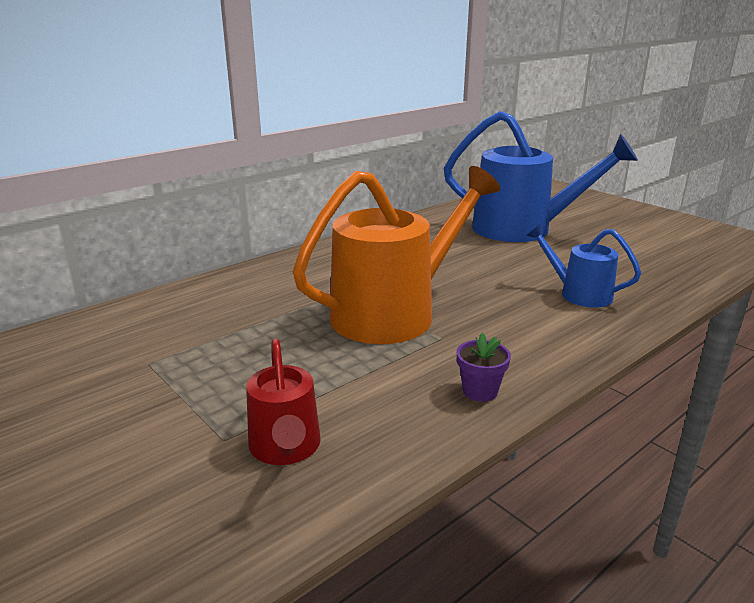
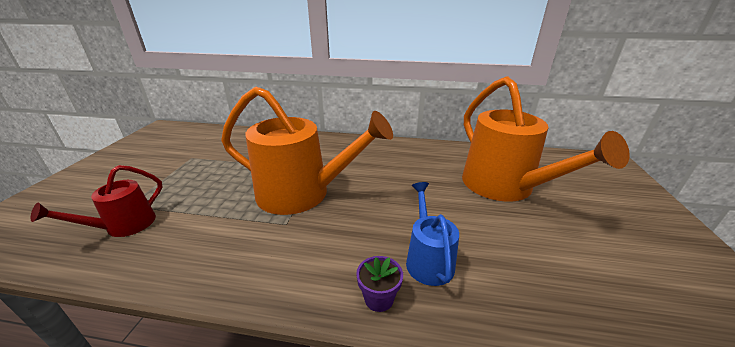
camera: 50 degrees right, 5 degrees up
blue watering can [444,111,638,242] -> orange watering can [462,76,630,202]
purple flower pot [457,332,511,402] -> purple flower pot moved to [356,256,403,312]

